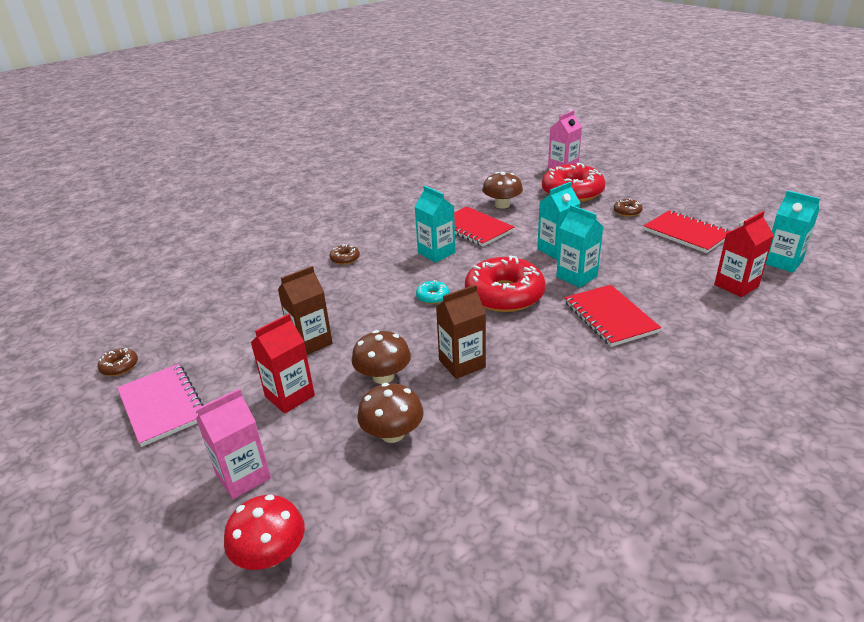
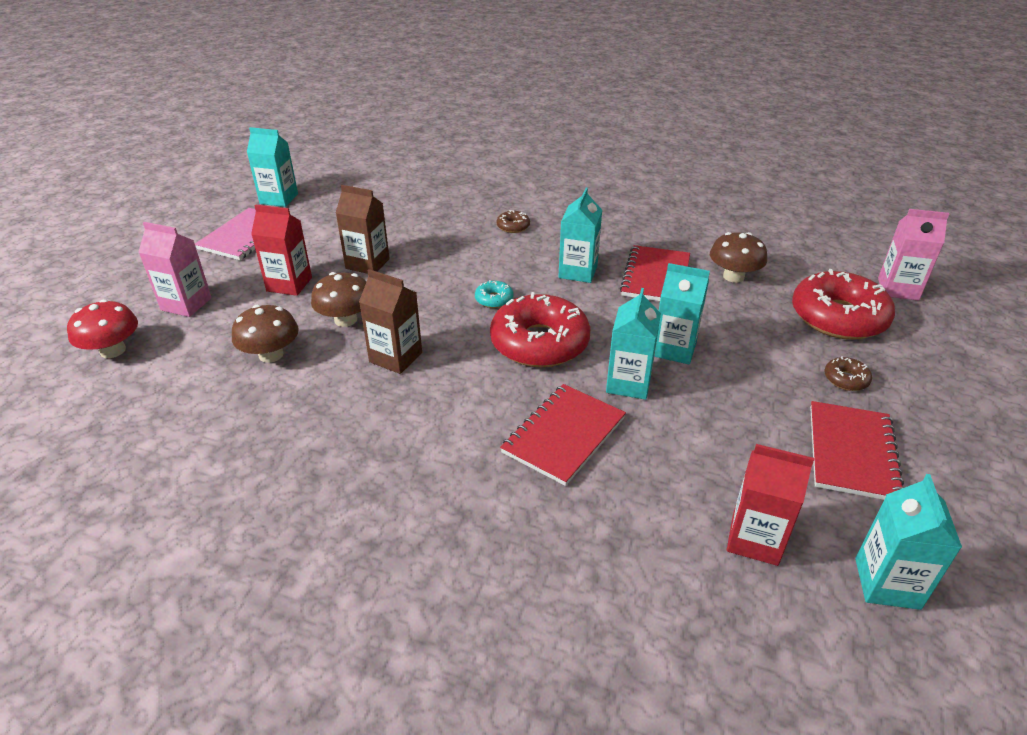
camera: 55 degrees right, 5 degrees up
brown donut [98,348,138,376] -> turquoise carton [247,127,298,207]

